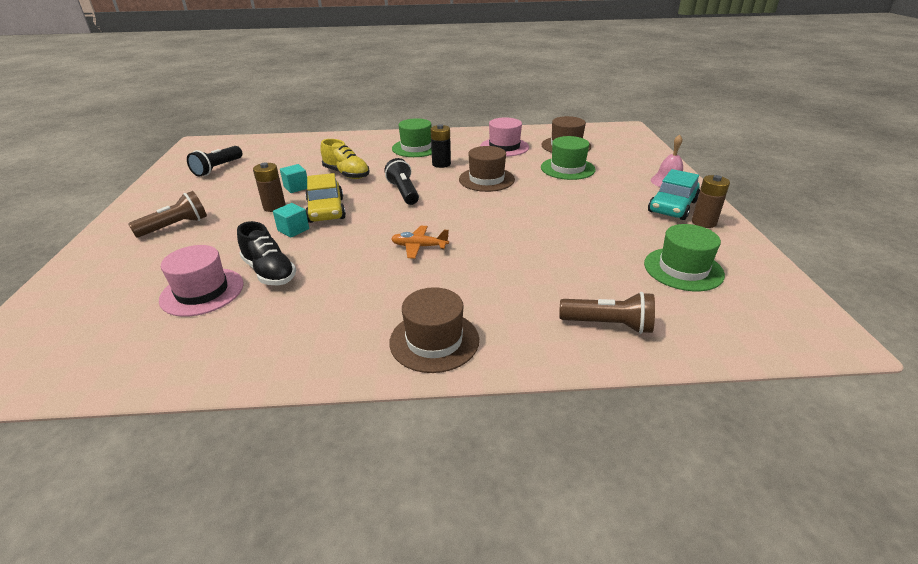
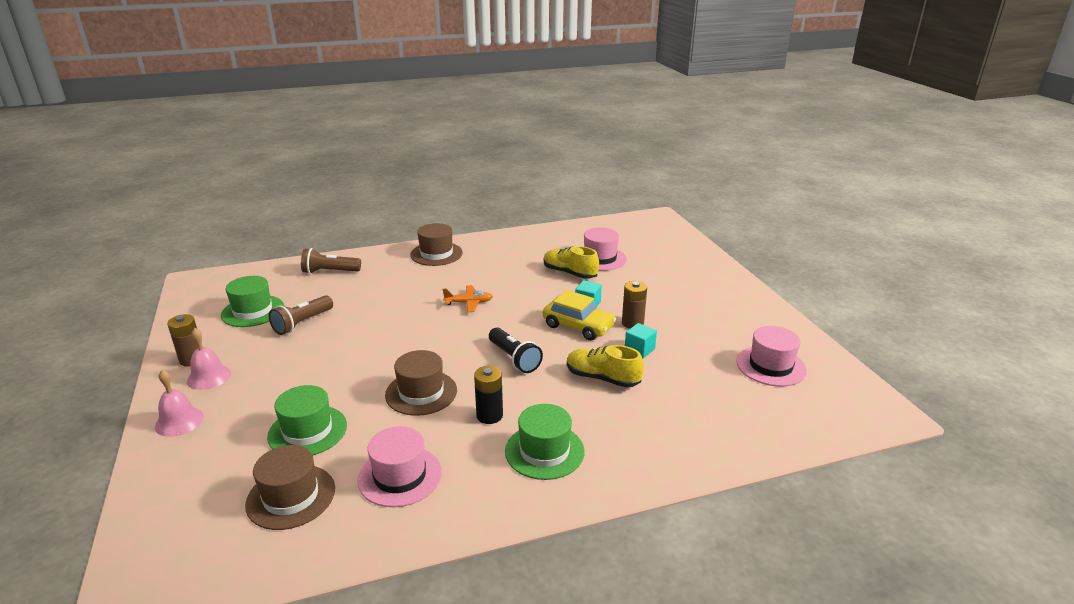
camera: 165 degrees right, 5 degrees down
brown flashlight [128,191,207,238] -> brown flashlight moved to [269,295,333,335]
black flashlight [187,146,243,177] -> pink hat [736,326,807,386]
black shoe [237,221,296,286] -> yellow shoe [544,246,599,279]
yellow car [305,173,346,223] -> yellow car turned 150 degrees clockwise [543,290,616,340]
turquoise car [648,169,700,220] -> pink bell [187,328,231,390]

